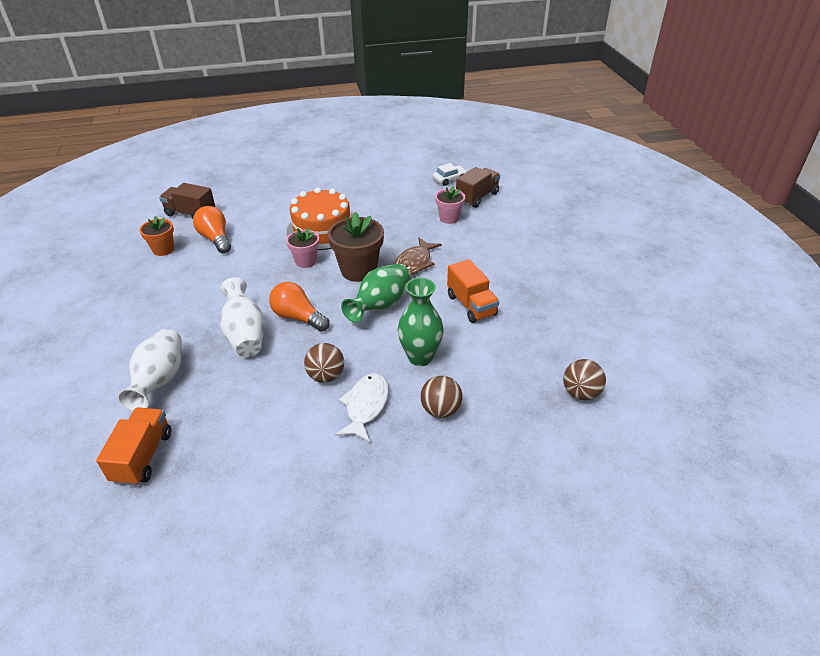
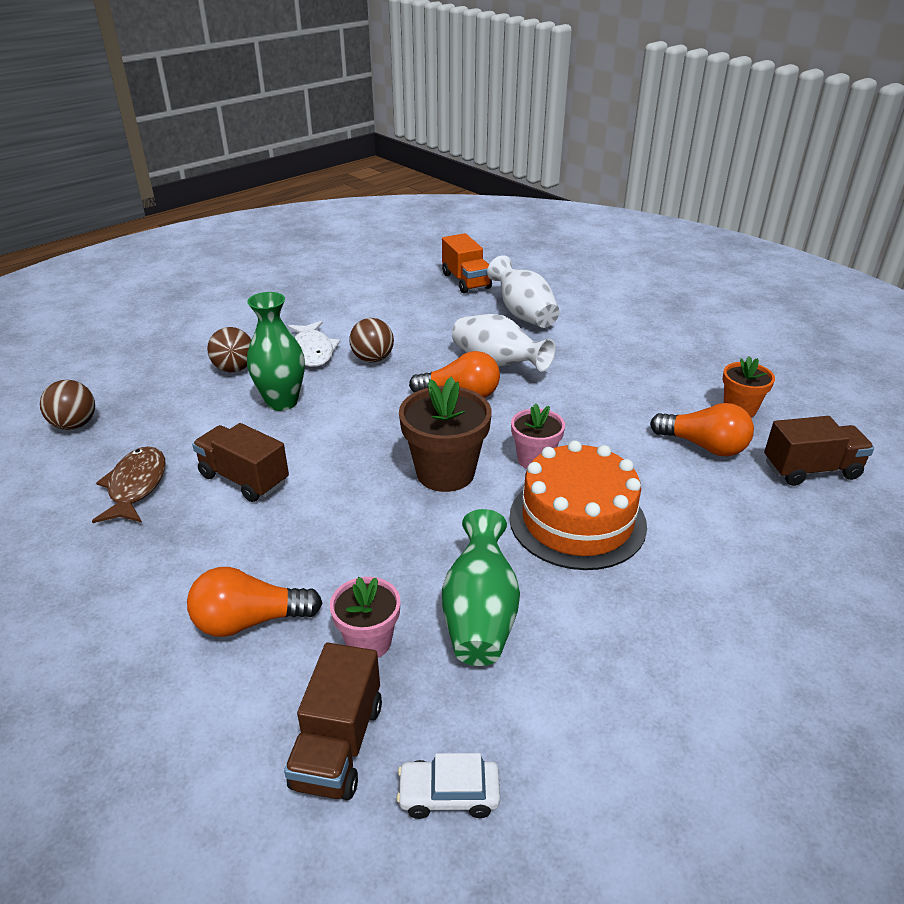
camera: 150 degrees right, 5 degrees down
green vase [341,263,411,323] -> green vase moved to [442,509,520,666]
brown fish [394,237,442,276] -> brown fish moved to [92,446,166,523]
white car [433,163,467,186] -> white car turned 60 degrees clockwise [397,753,500,819]
orange truck [447,259,499,323] -> brown truck [192,423,289,502]
none -> orange light bulb [187,567,322,637]

